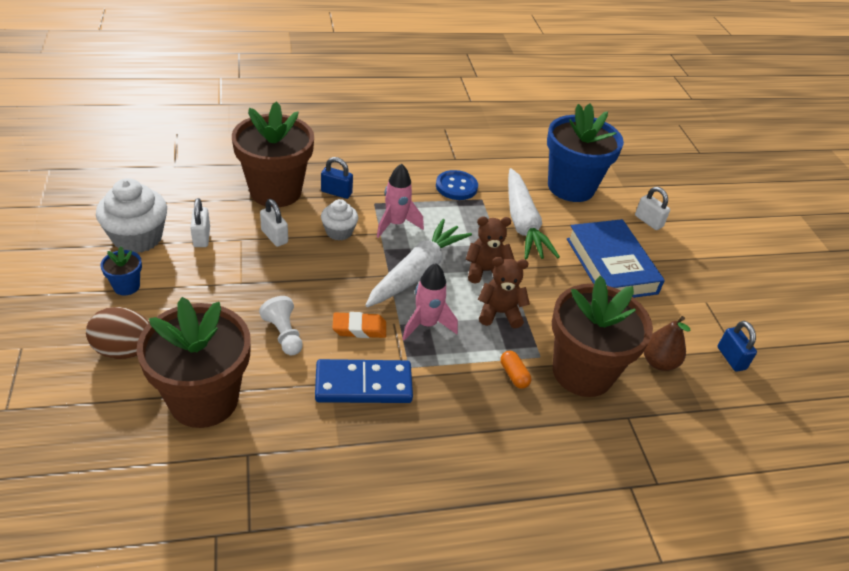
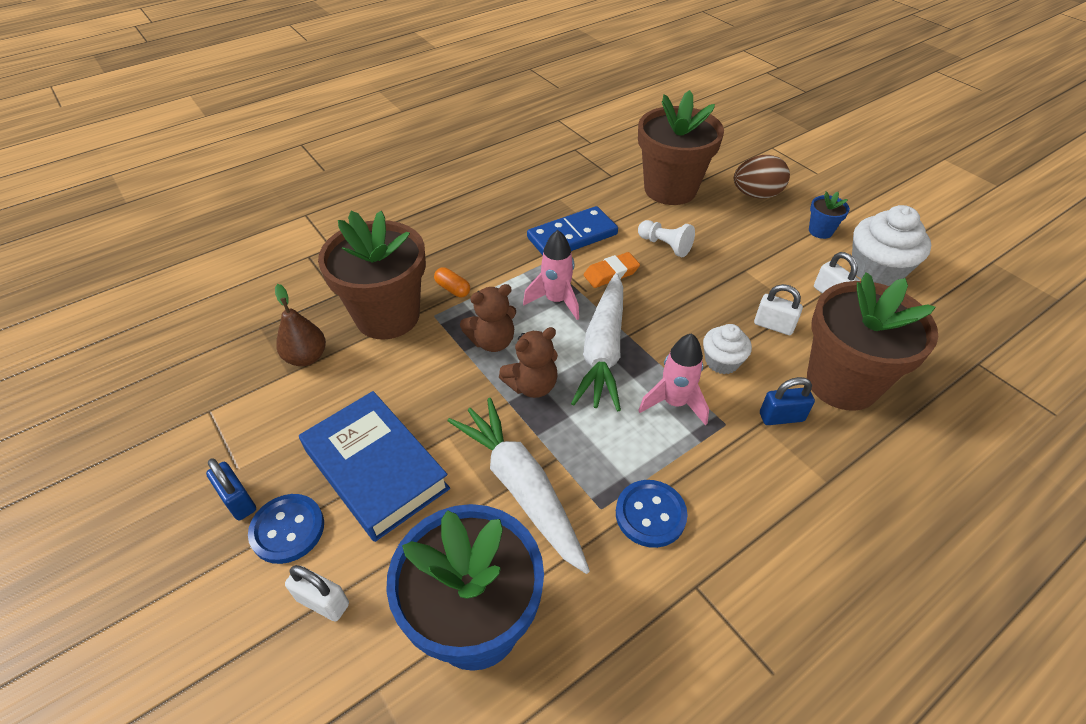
camera: 160 degrees right, 5 degrees up
blue padlock [718,321,757,371] -> blue padlock moved to [206,458,256,521]
none -> blue button [248,494,324,564]

